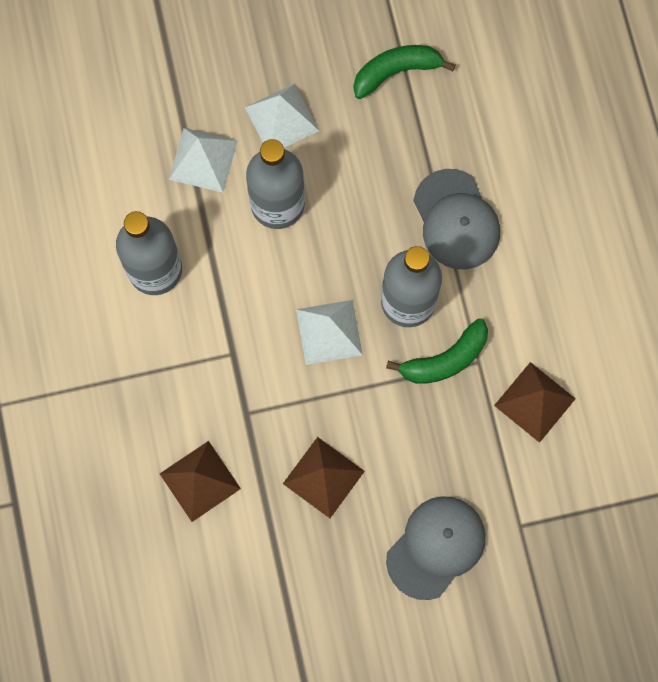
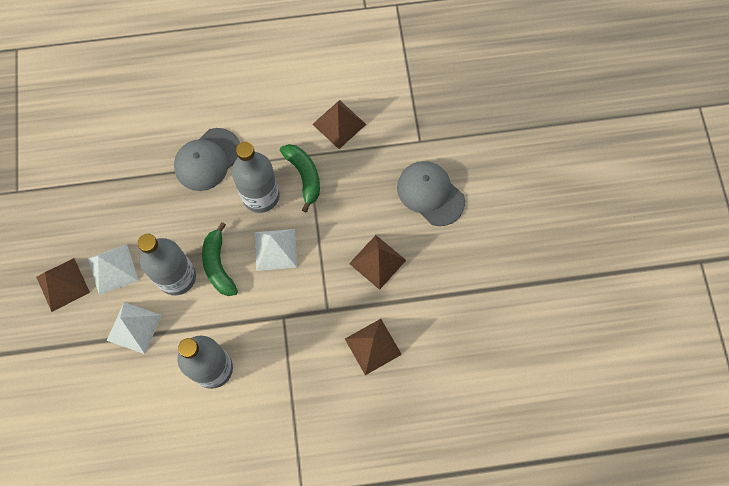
camera: 85 degrees left, 5 degrees down
green banana [353,45,455,99] -> green banana moved to [202,222,238,296]
grey cap [413,169,500,269] -> grey cap turned 150 degrees clockwise [174,128,240,191]
none -> brown pyramid [36,258,90,312]

